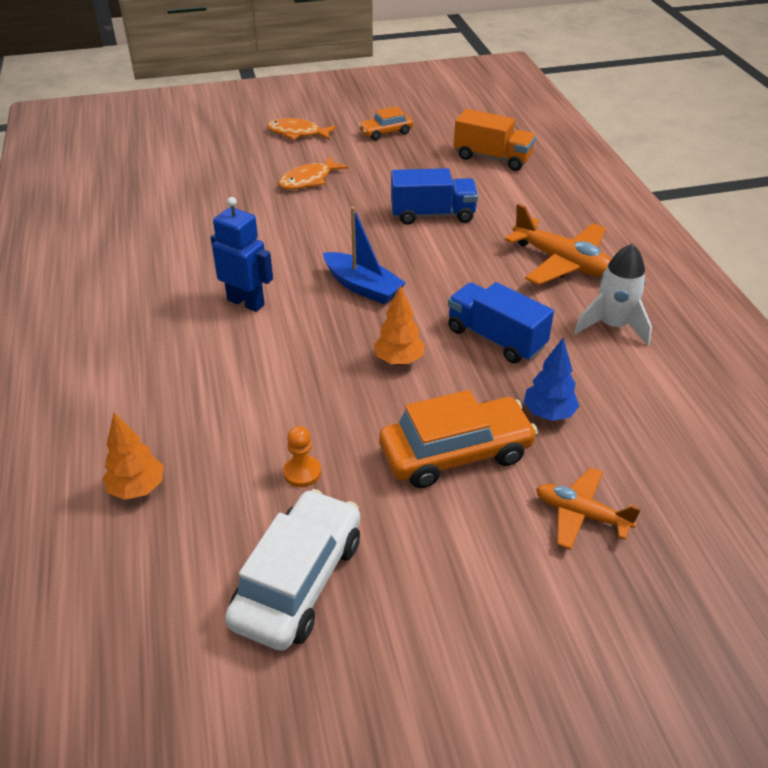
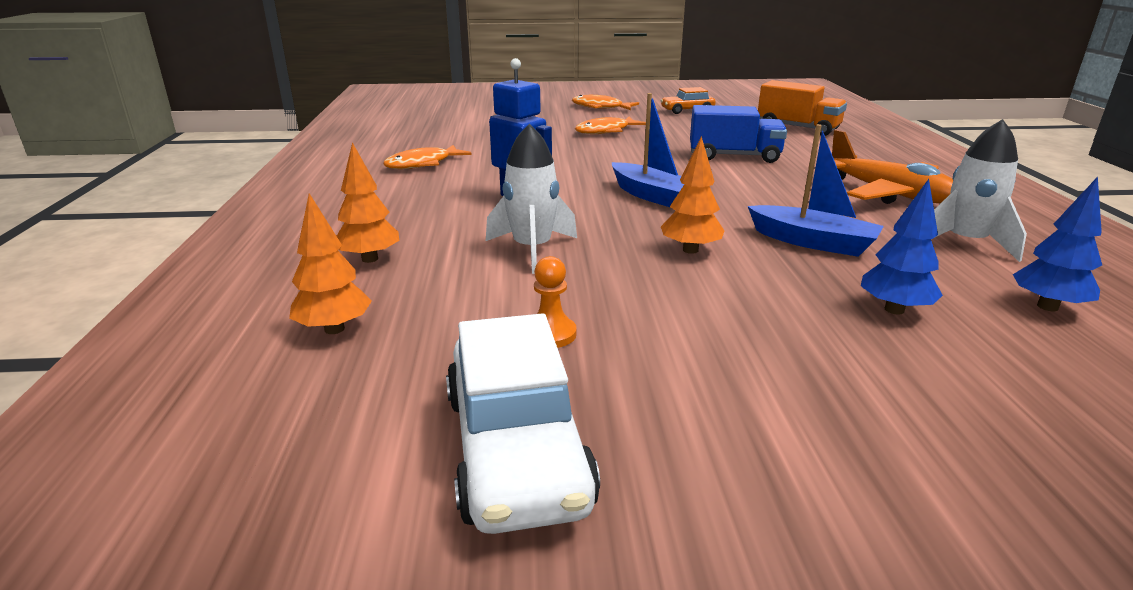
camera: 10 degrees right, 15 degrees down
white car [225,489,360,651] -> white car turned 135 degrees clockwise [446,313,600,534]
orange car [379,390,538,488] -> none
blue truck [448,282,554,364] -> blue boat [748,124,884,257]
orange plane [536,467,641,550] -> none
none -> orange tree [337,142,399,263]
none -> orange fish [383,145,472,169]
none -> white rocket [486,124,577,274]
none -> blue tree [1013,177,1102,311]

